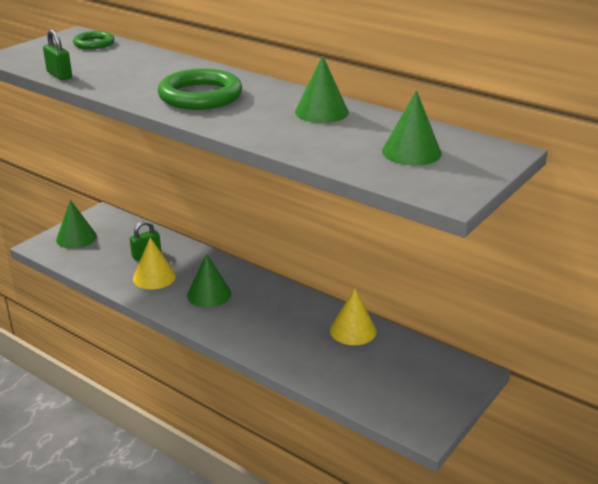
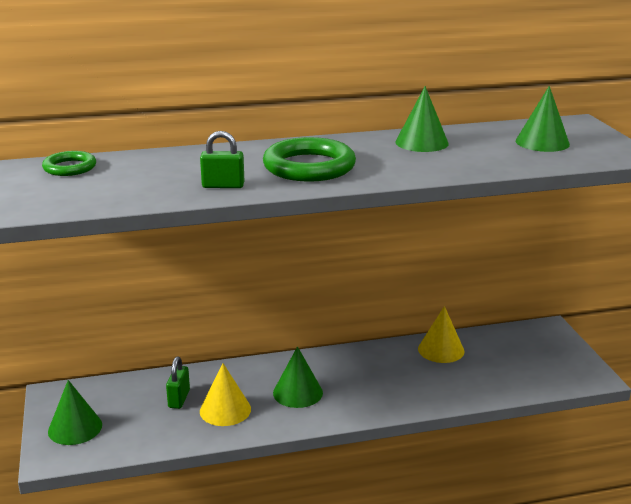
camera: 50 degrees left, 5 degrees down
green padlock [43,29,72,80] -> green padlock moved to [200,131,244,188]

